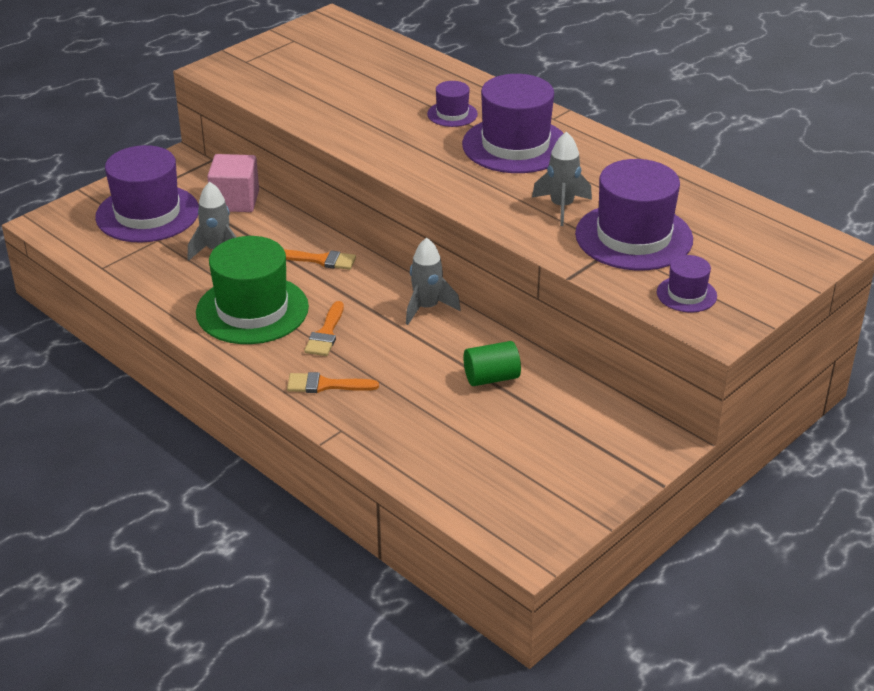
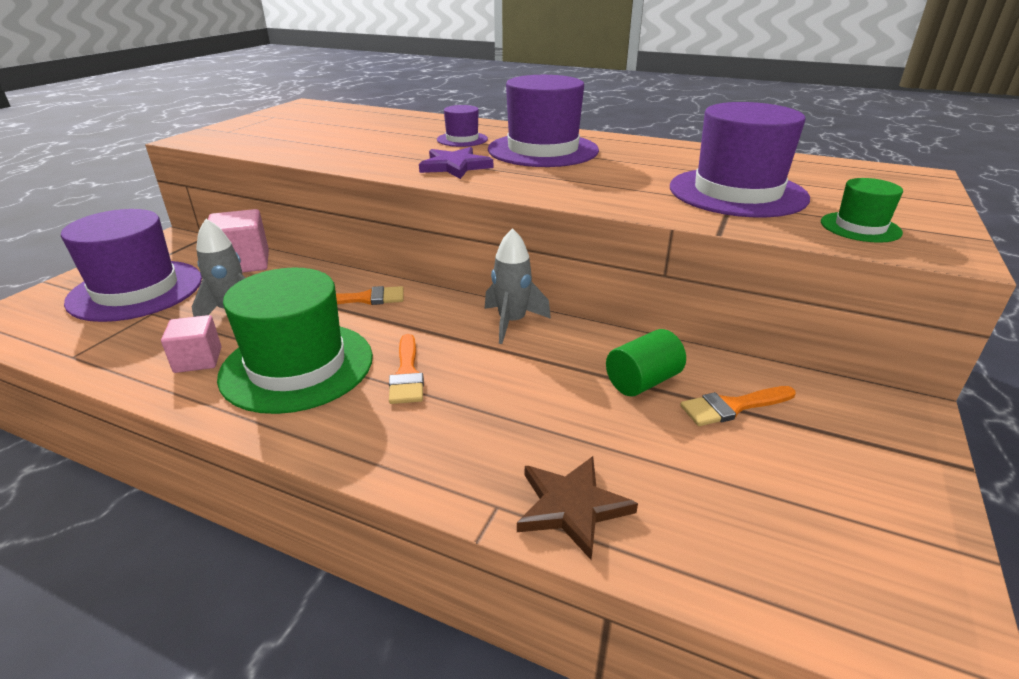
camera: 20 degrees left, 5 degrees down
orange brush [287,372,379,393] -> orange brush moved to [680,386,796,426]
grey rocket [532,132,592,226] -> none
purple hat [657,255,717,312] -> green hat [821,178,903,243]
none -> pink cube [161,315,221,373]
none -> purple star [419,147,493,179]
none -> brown star [517,456,638,560]

